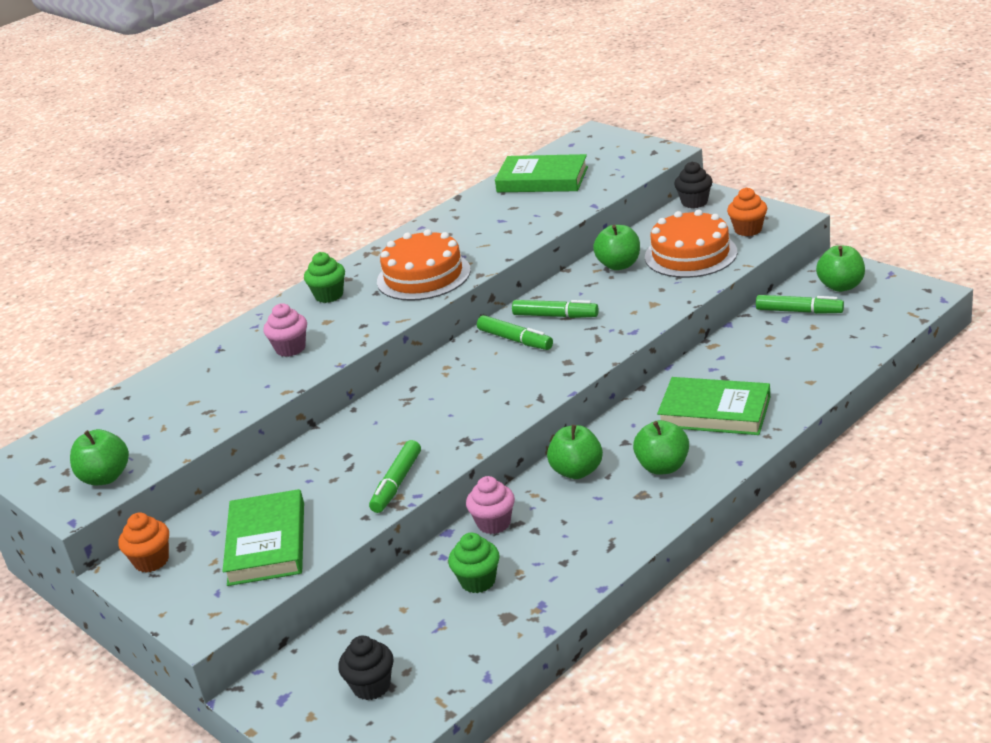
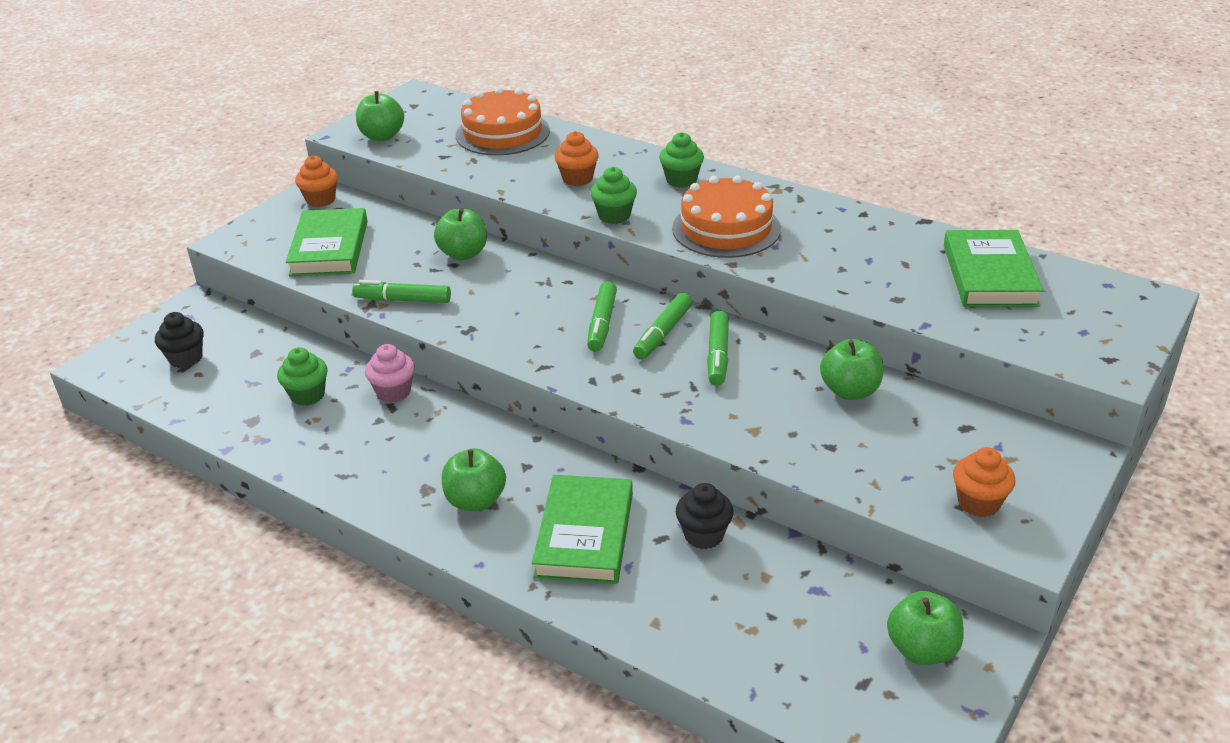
camera: 75 degrees right, 5 degrees up
green book [222,489,304,586] -> green book turned 75 degrees counterclockwise [286,208,368,276]
pink cupcake [263,303,307,357] -> orange cupcake [554,131,599,186]
green apple [547,425,603,479] -> green apple moved to [434,209,487,260]
orange cake [645,210,737,278] -> orange cake moved to [456,87,550,155]
black cupcake [674,161,712,208] -> black cupcake moved to [676,483,734,549]
green marker [756,295,844,314] -> green marker moved to [587,281,617,352]
none -> green cupcake [590,167,637,224]

